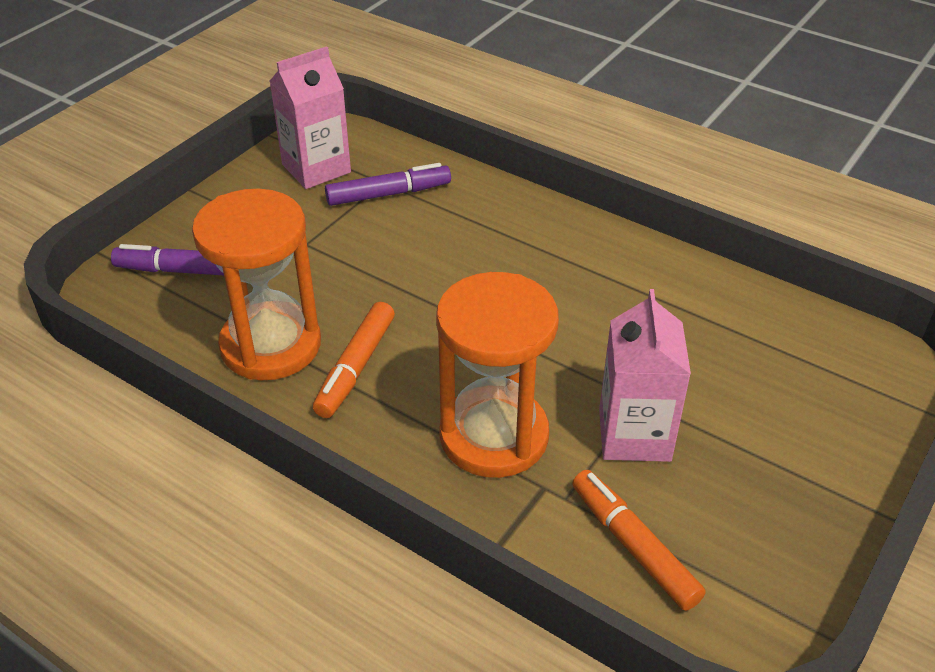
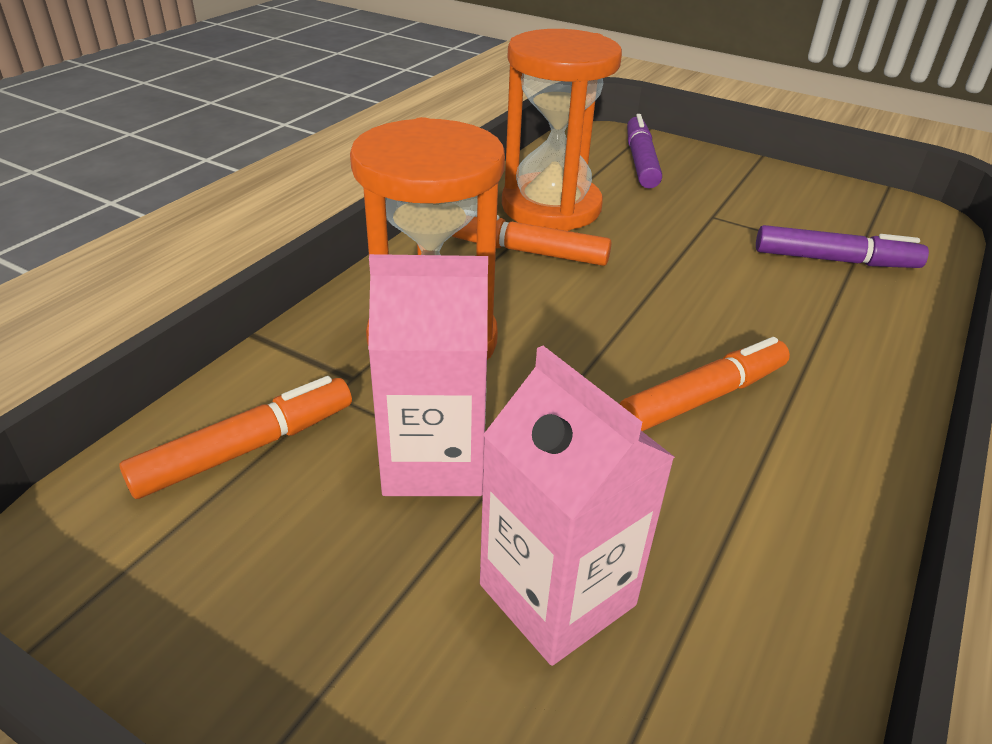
camera: 85 degrees right, 5 degrees down
pink carton [270,46,351,189] -> pink carton moved to [480,346,675,666]
purple marker [325,163,451,206] -> purple marker turned 60 degrees counterclockwise [756,225,929,268]
none -> orange marker [619,337,790,431]

